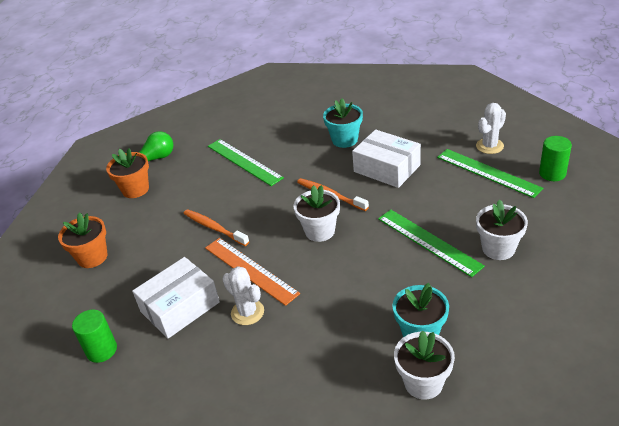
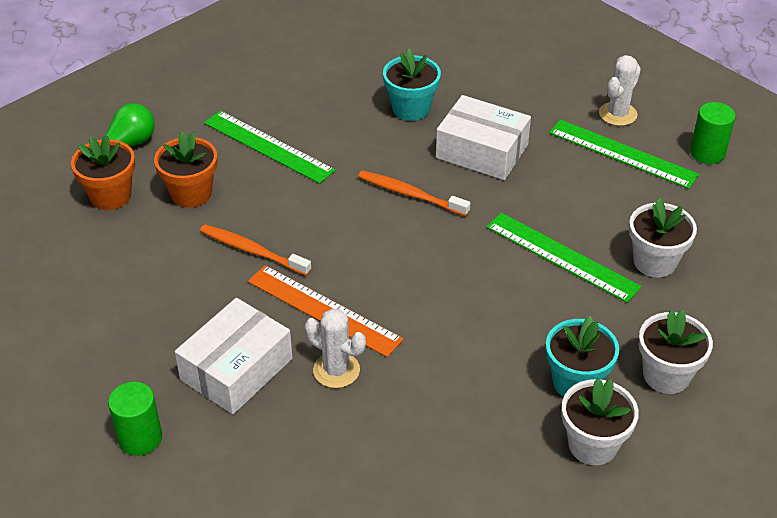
camera: 15 degrees left, 5 degrees up
orange flower pot [58,212,108,268] -> orange flower pot moved to [154,132,217,208]
white flower pot [293,185,340,242] -> white flower pot moved to [638,309,713,394]

